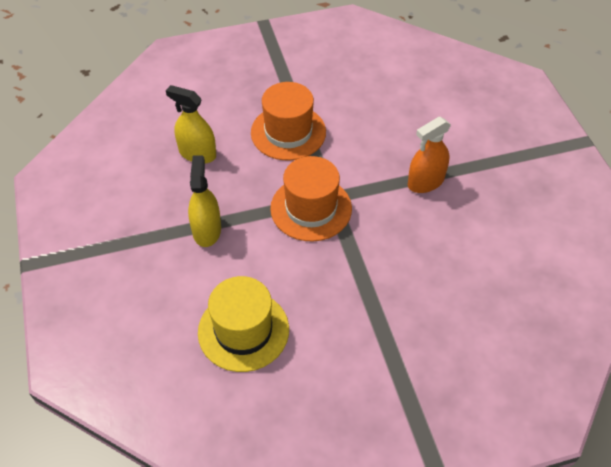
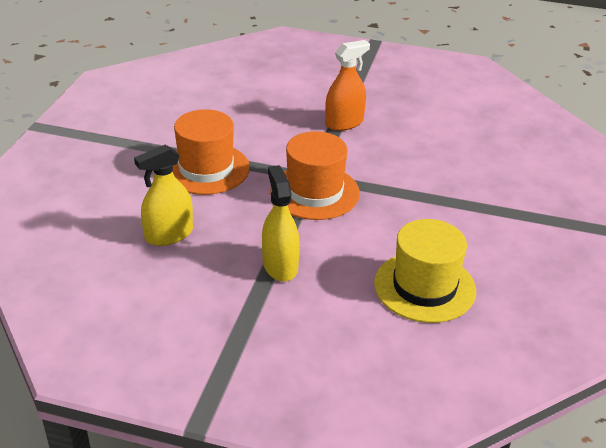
camera: 60 degrees left, 15 degrees down
yellow spray bottle [188,155,221,247] -> yellow spray bottle turned 45 degrees clockwise [262,165,300,282]
orange spray bottle [408,117,451,193] -> orange spray bottle turned 120 degrees counterclockwise [325,40,370,131]

